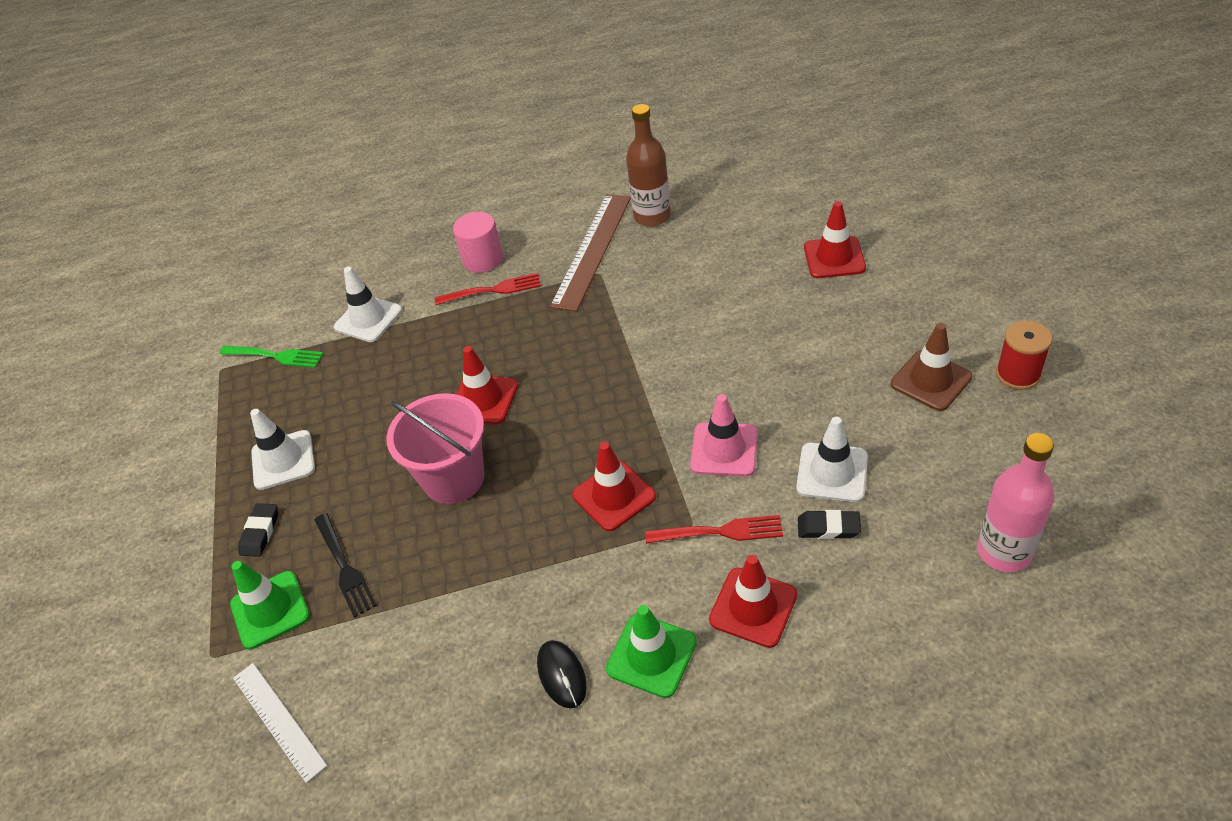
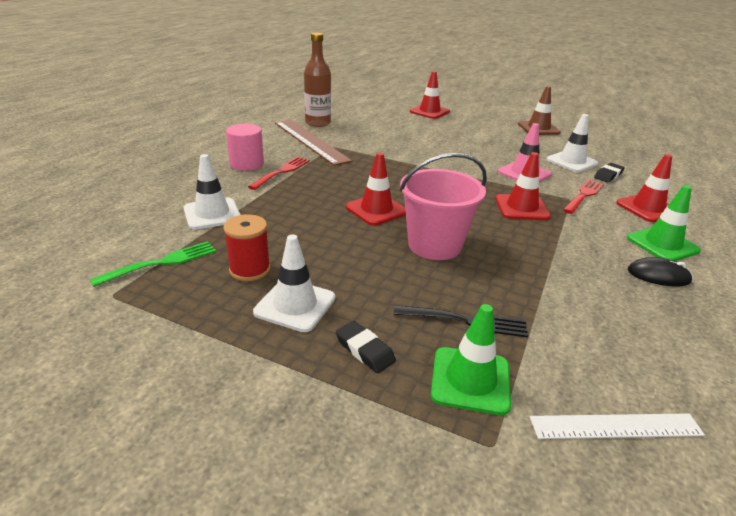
camera: 60 degrees left, 15 degrees down
pink bottle [977,433,1054,572] -> none
red spool [996,320,1052,390] -> red spool moved to [223,214,270,281]

